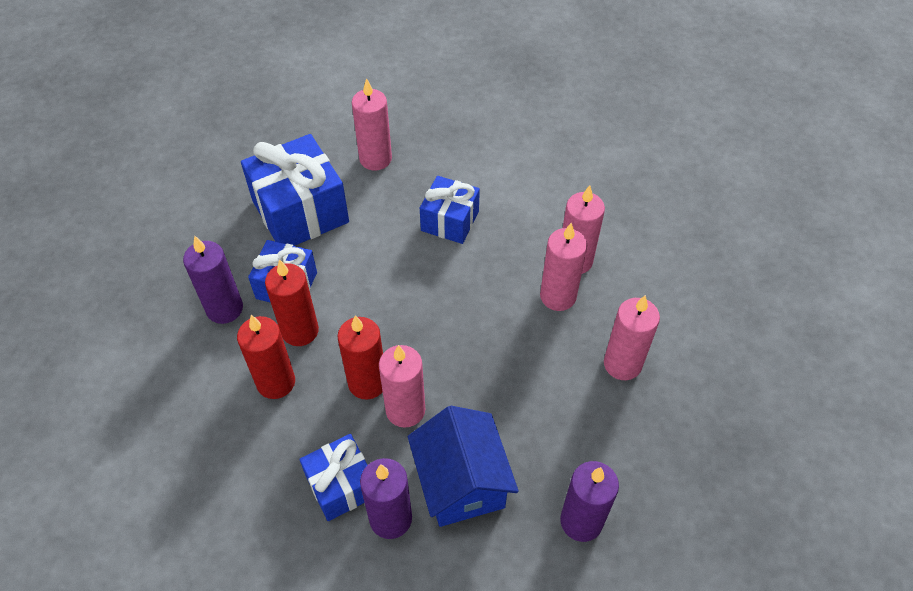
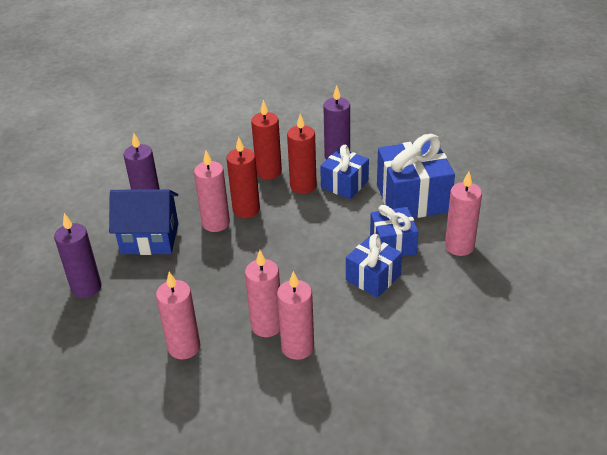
camera: 110 degrees right, 15 degrees down
blue gift [299,434,367,521] -> blue gift moved to [370,205,419,257]

